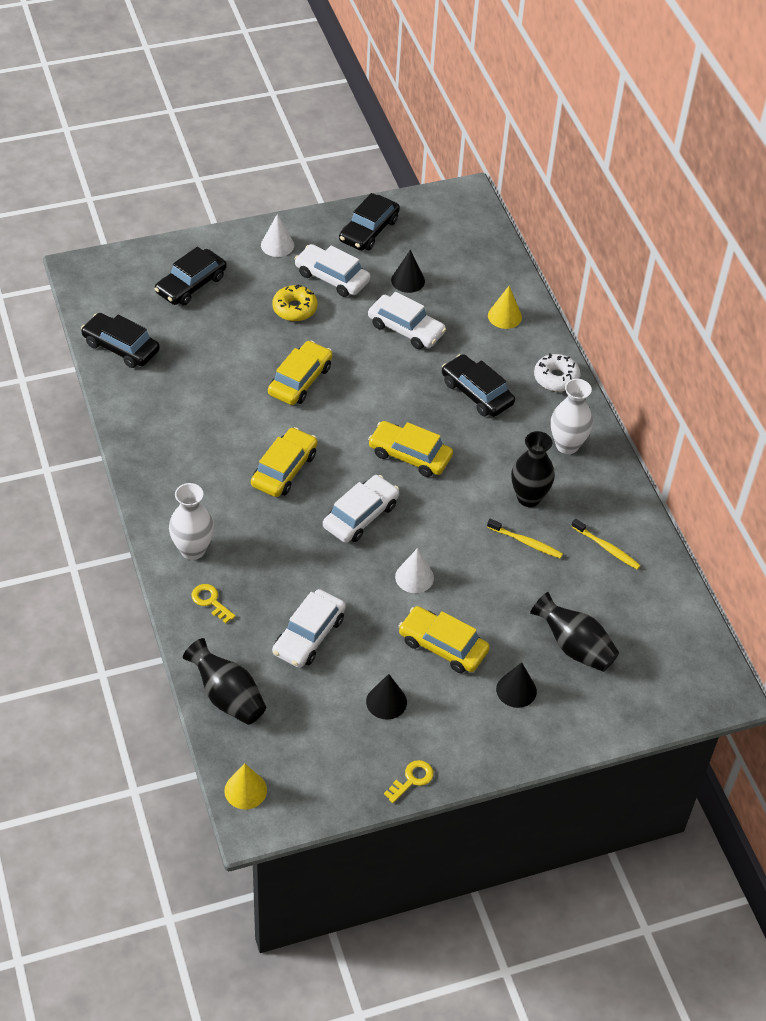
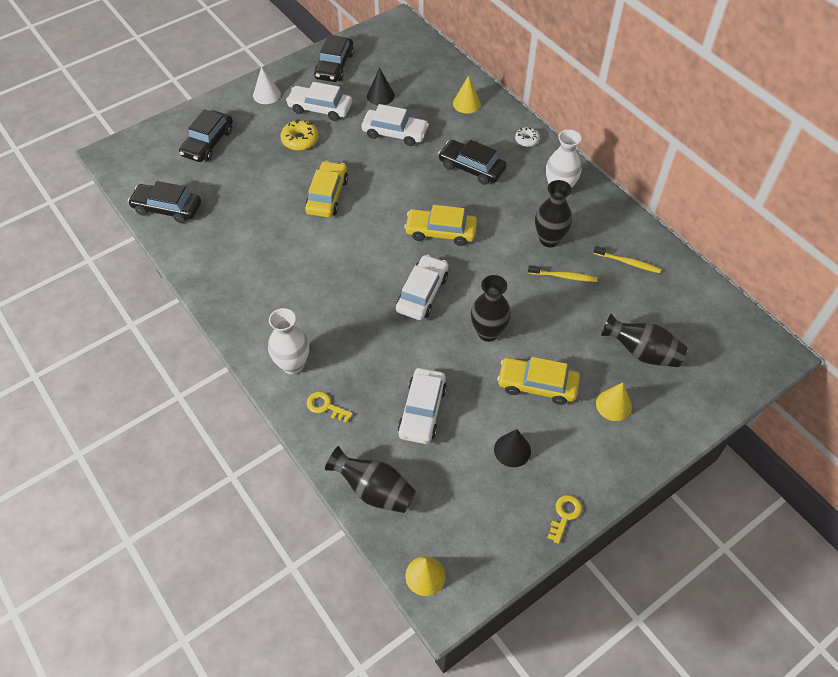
camera: 15 degrees left, 5 degrees up
yellow car [251,427,318,497] -> none
white cone [395,548,434,593] -> black vase [471,275,511,342]
black cone [496,662,537,708] -> yellow cone [596,383,632,421]
white donut [534,353,580,392] -> white donut [515,127,540,147], size x0.65

